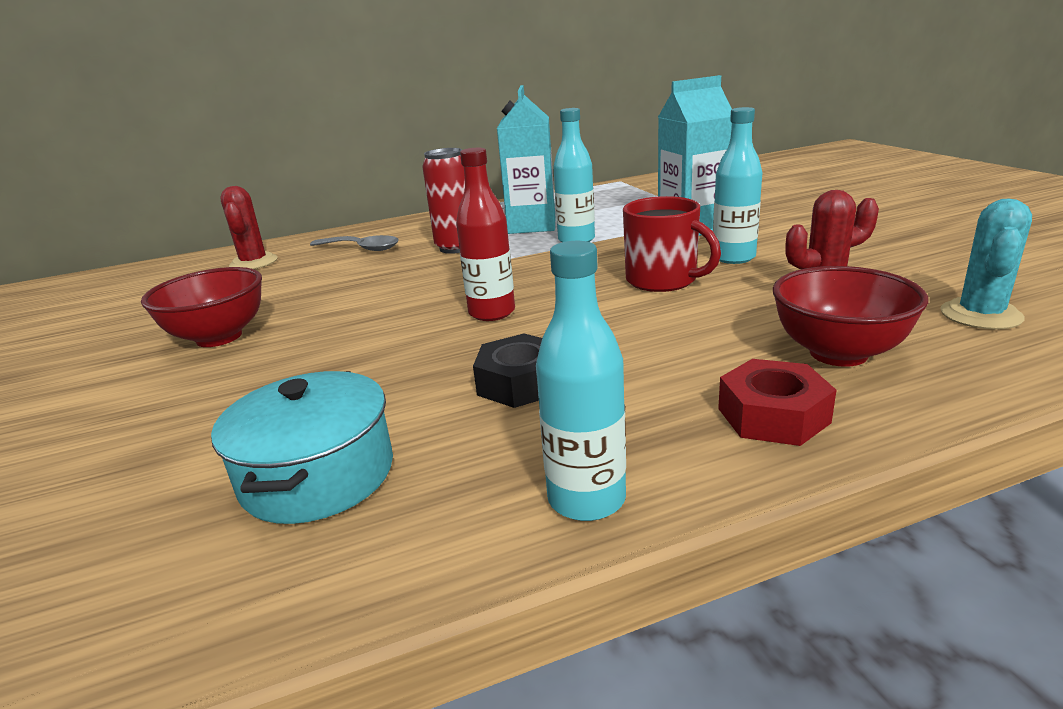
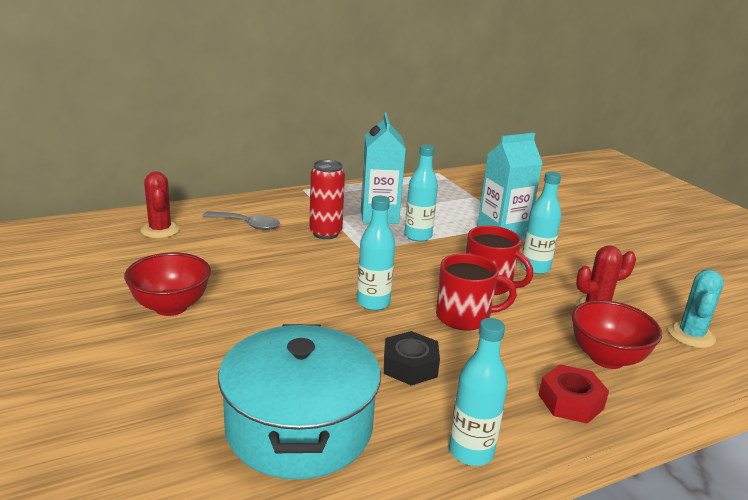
camera: 10 degrees left, 0 degrees up
turquoise pot [211,371,393,524] -> turquoise pot [218,324,381,480], size x1.53
red bottle [456,148,515,321] -> turquoise bottle [357,196,395,311]
none -> red mug [436,253,517,331]

